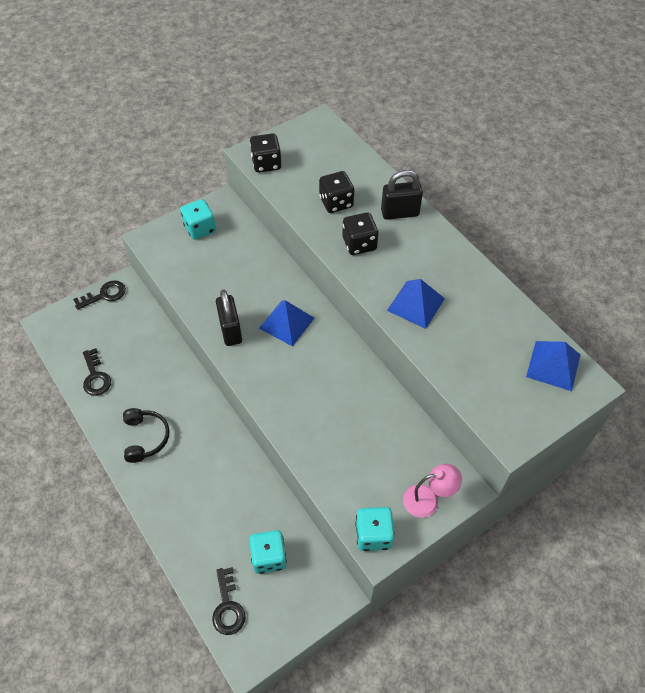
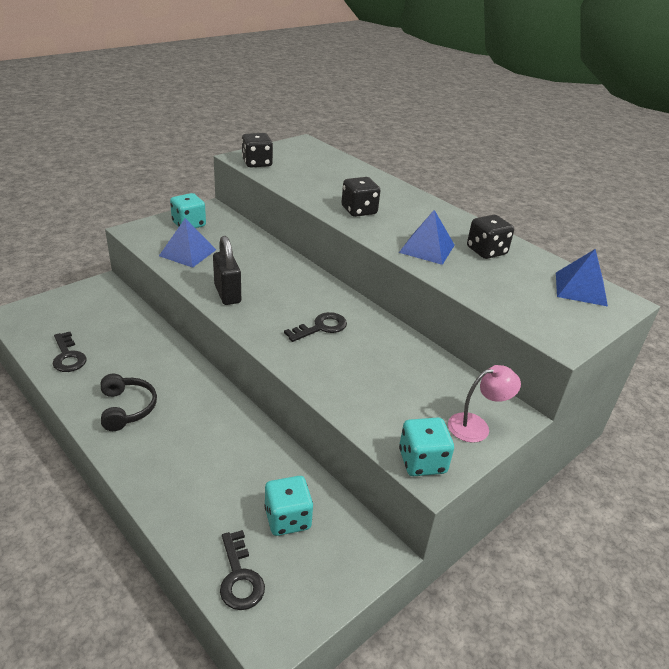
camera: 10 degrees left, 20 degrees down
black key [73,280,126,310] -> black key moved to [284,312,347,342]
blue pyramid [259,300,314,347] -> blue pyramid moved to [159,218,216,268]
black dice [319,171,354,213] -> black dice moved to [467,215,514,259]
black padlock [381,170,423,220] -> none

